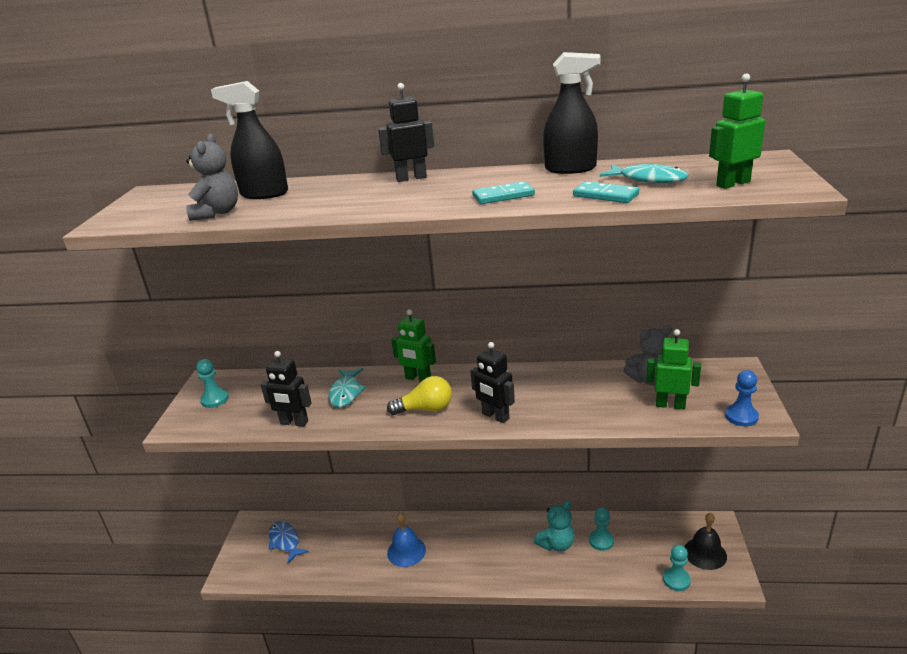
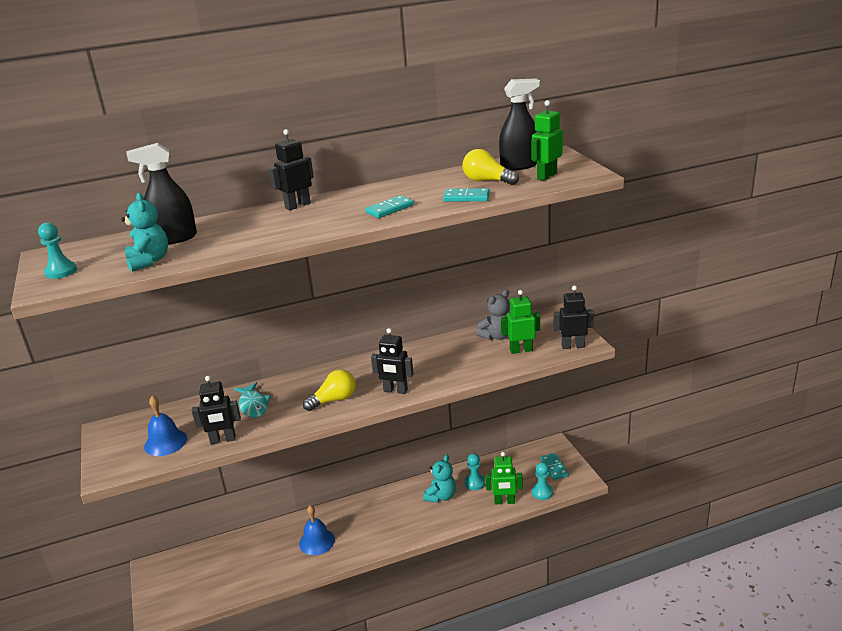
camera: 25 degrees left, 0 degrees up
grey teddy bear [186,134,238,221] -> turquoise teddy bear [121,193,168,272]
turquoise pawn [196,359,229,408] -> turquoise pawn moved to [38,222,77,279]
blue fish [269,521,309,564] -> none
green robot [391,309,436,382] -> green robot moved to [486,452,523,504]
black spray bottle [543,52,600,174] -> black spray bottle moved to [499,79,540,171]
turquoise fish [599,164,688,183] -> yellow light bulb [462,149,519,185]
black bell [685,513,727,570] -> turquoise domino [541,453,569,480]
blue pawn [725,370,759,426] -> black robot [553,286,594,349]
none -> blue bell [144,396,187,456]

